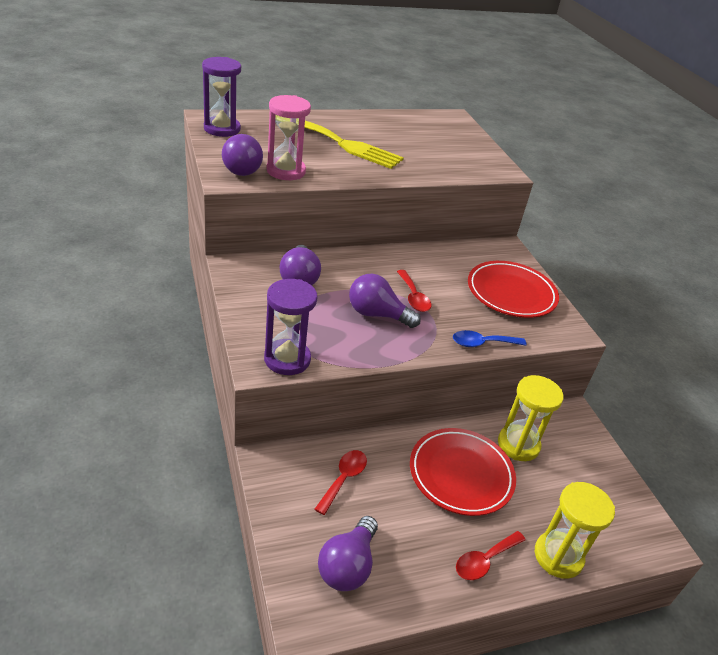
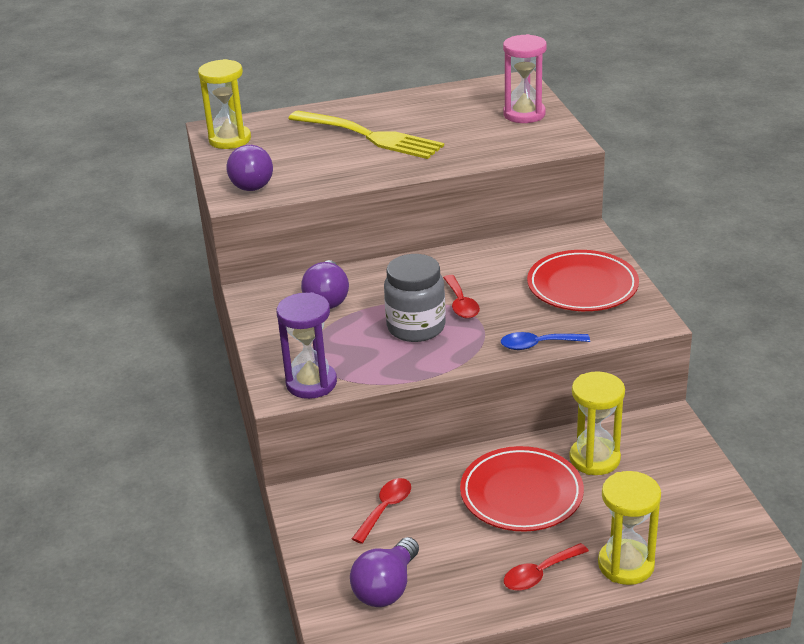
camera: 10 degrees right, 5 degrees down
purple hourglass [202,57,241,137] -> yellow hourglass [198,59,251,149]
pink hourglass [267,95,311,180] -> pink hourglass moved to [503,34,547,123]
purple light bulb [349,274,421,328] -> grey jar [384,254,446,342]

